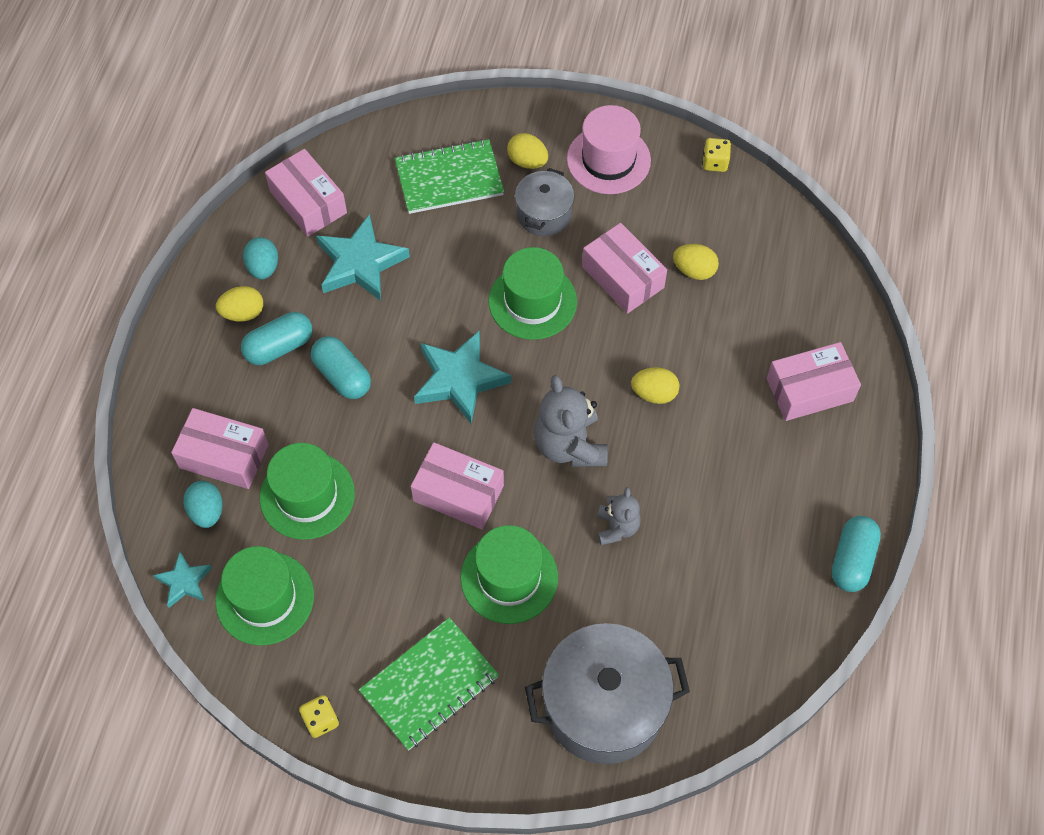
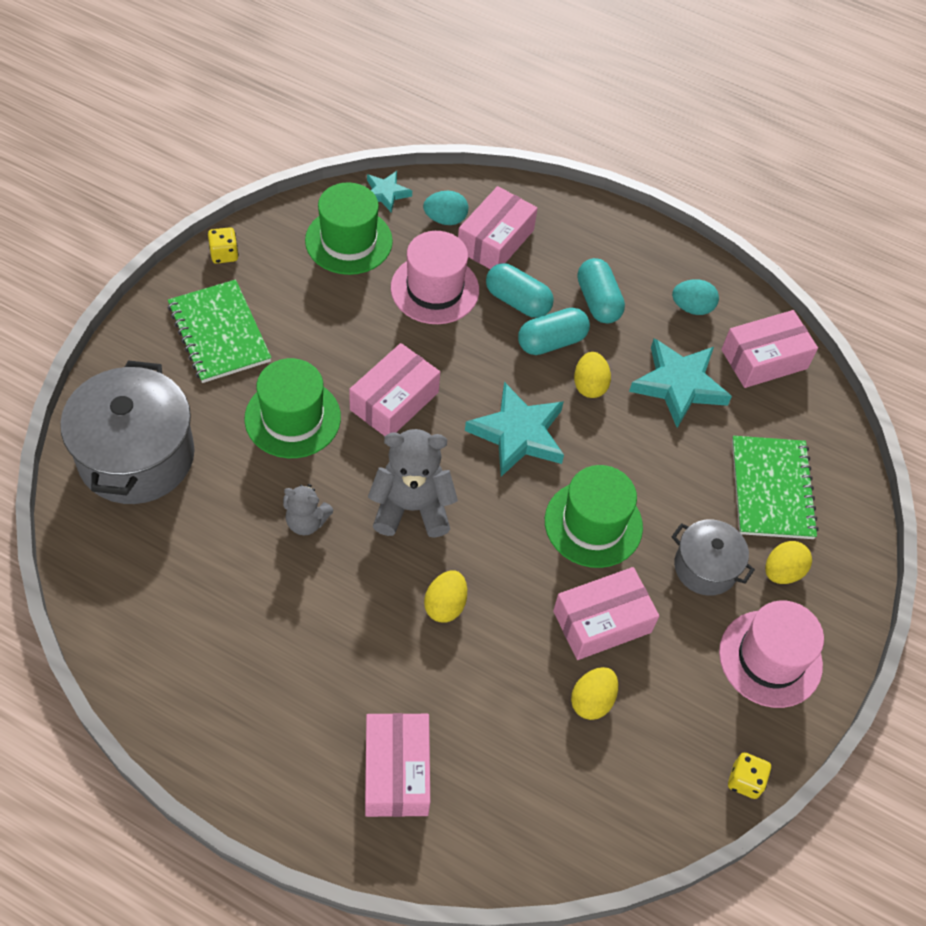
camera: 100 degrees right, 5 degrees down
yellow egg [216,286,263,322] -> yellow egg moved to [574,352,611,398]
green hat [260,443,355,540] -> pink hat [391,231,479,324]
turquoise capsule [832,516,881,592] -> turquoise capsule moved to [486,263,554,318]

